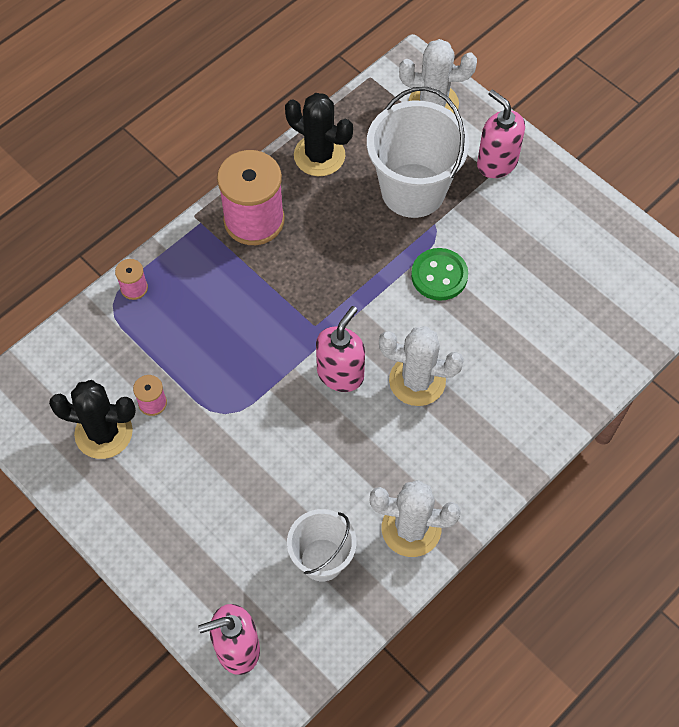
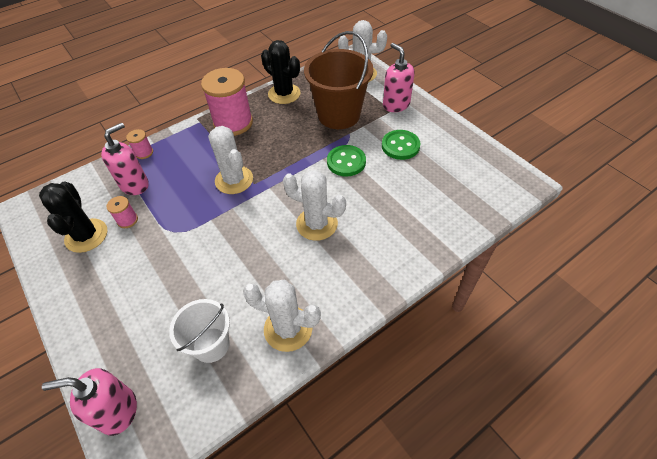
camera: 10 degrees right, 10 degrees down
black cactus [49,380,136,459] -> black cactus turned 60 degrees clockwise [39,181,107,253]
pink soap dispenser [316,306,365,392] -> pink soap dispenser moved to [101,123,149,195]
white bucket [367,87,469,218] -> brown bucket [304,31,373,129]
none -> white cactus [208,126,253,194]
none -> green button [382,130,420,160]

